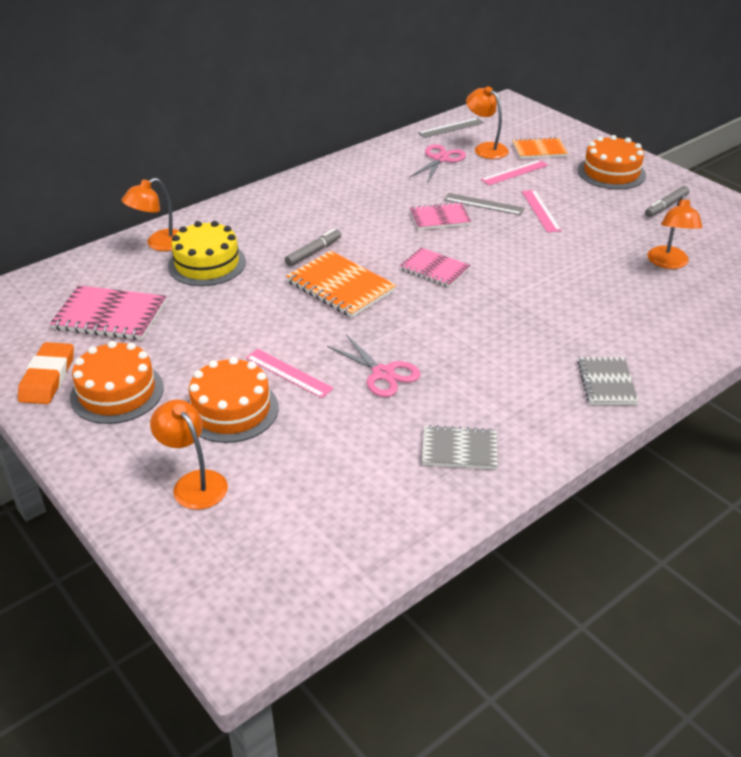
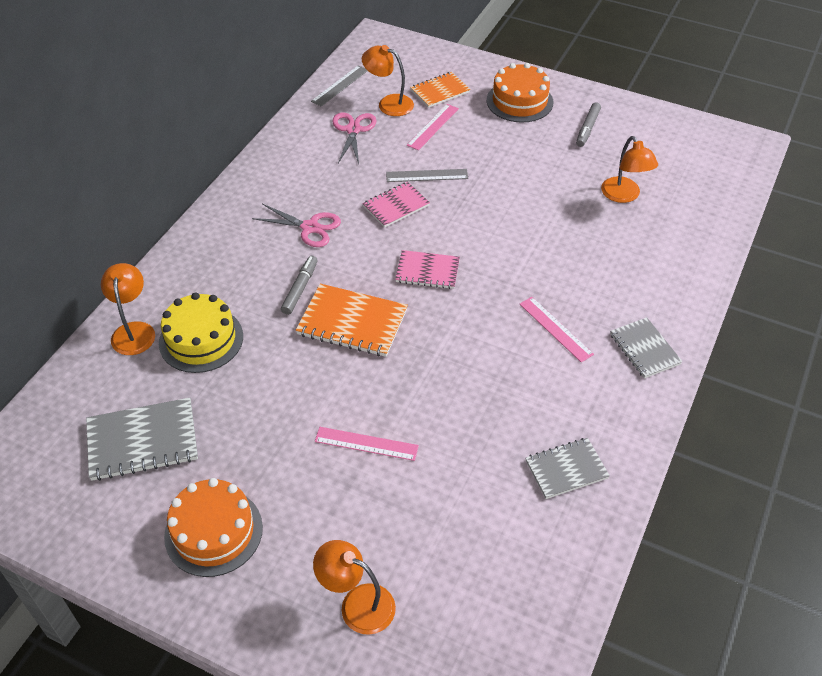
camera: 25 degrees left, 10 degrees up
orange eraser [18,342,74,404] -> none
pink notebook [50,285,167,340] -> grey notebook [86,398,198,481]
orange lamp [122,178,179,251] -> orange lamp turned 150 degrees clockwise [101,263,155,355]
orange cake [188,357,279,443] -> none
pink scissors [327,335,421,397] -> pink scissors moved to [252,204,341,247]
pink ruler [522,190,561,232] -> pink ruler moved to [520,297,594,363]

